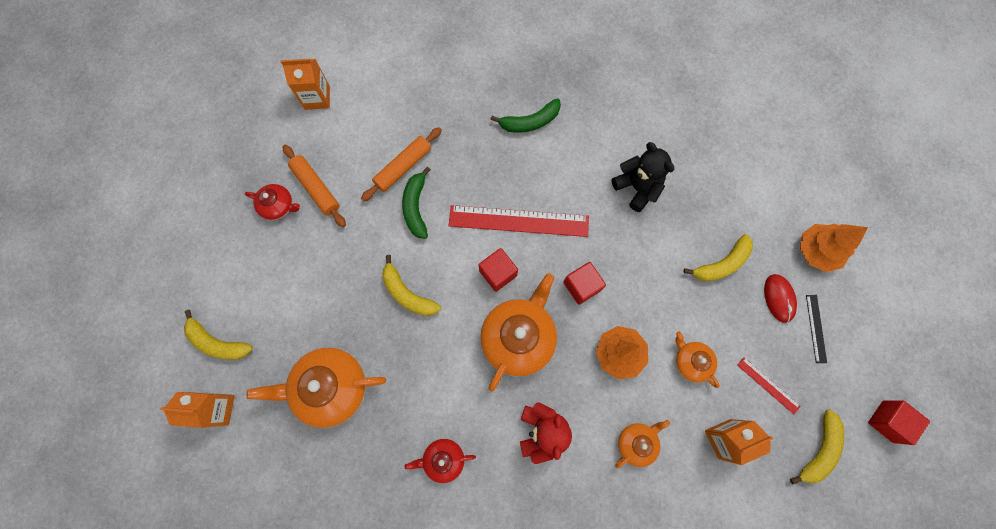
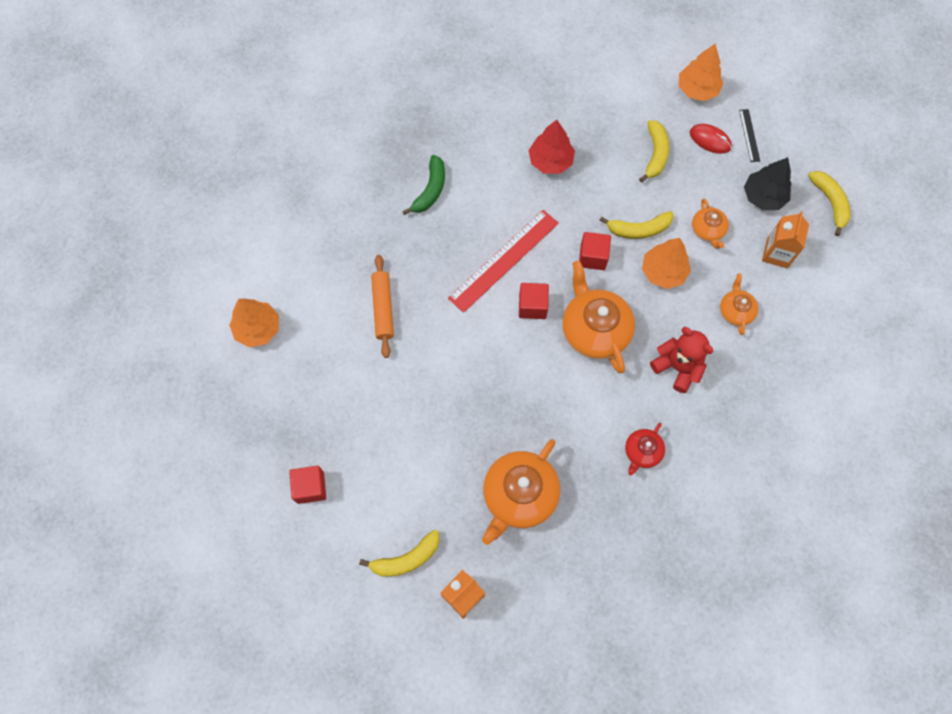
camera: 50 degrees left, 5 degrees down
red teapot [245,184,300,220] -> none
orange carton [281,59,330,110] -> orange tree [229,299,279,348]
orange rolling pin [283,145,346,227] -> none
yellow banana [382,255,441,316] -> yellow banana moved to [600,211,673,239]
green banana [402,167,431,239] -> none
black teddy bear [611,142,674,212] -> red tree [528,120,575,174]
orange teapot [675,331,720,388] -> orange teapot turned 105 degrees counterclockwise [692,198,729,249]
red ruler [737,357,801,414] -> black tree [744,157,792,210]
black ruler [806,295,827,363] -> black ruler turned 45 degrees clockwise [739,109,760,162]
red cube [868,401,930,445] -> red cube moved to [289,466,326,504]

